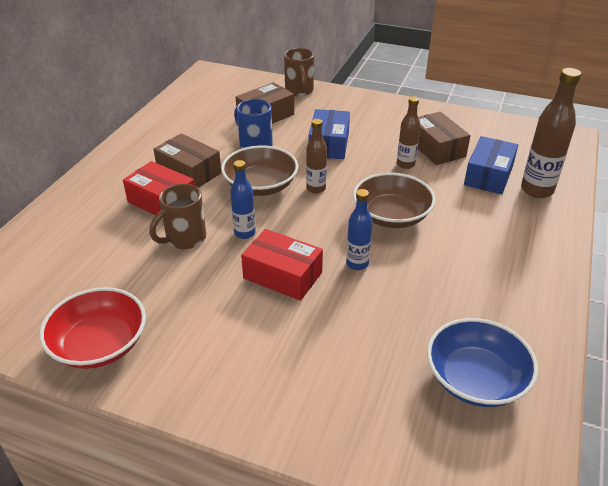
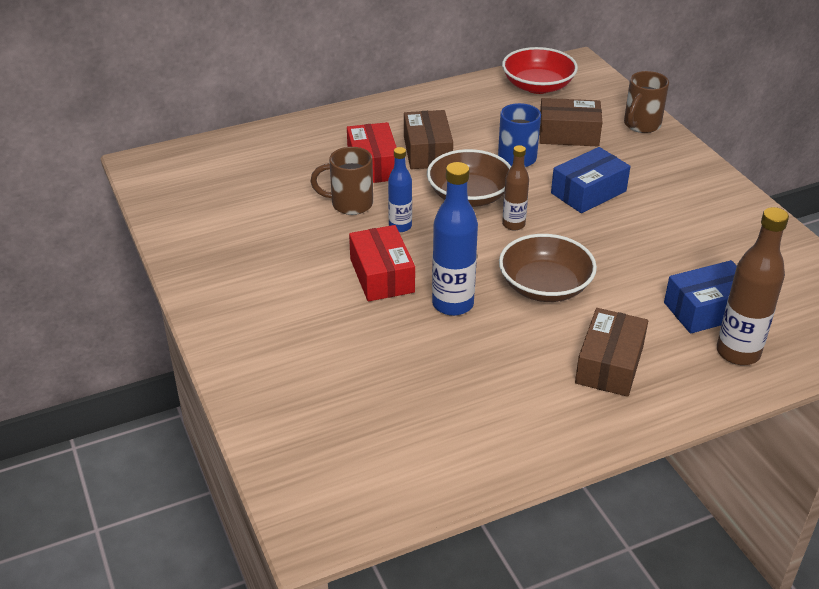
camera: 45 degrees right, 0 degrees up
red bowl [40,287,146,369] -> red bowl moved to [502,47,578,94]
blue bottle [346,189,373,270] -> blue bottle [432,162,478,316], size x1.65
brown bottle [397,96,421,169] -> none
brown box [418,112,470,165] -> brown box moved to [575,308,648,397]
blue bowl [427,318,538,407] -> none

